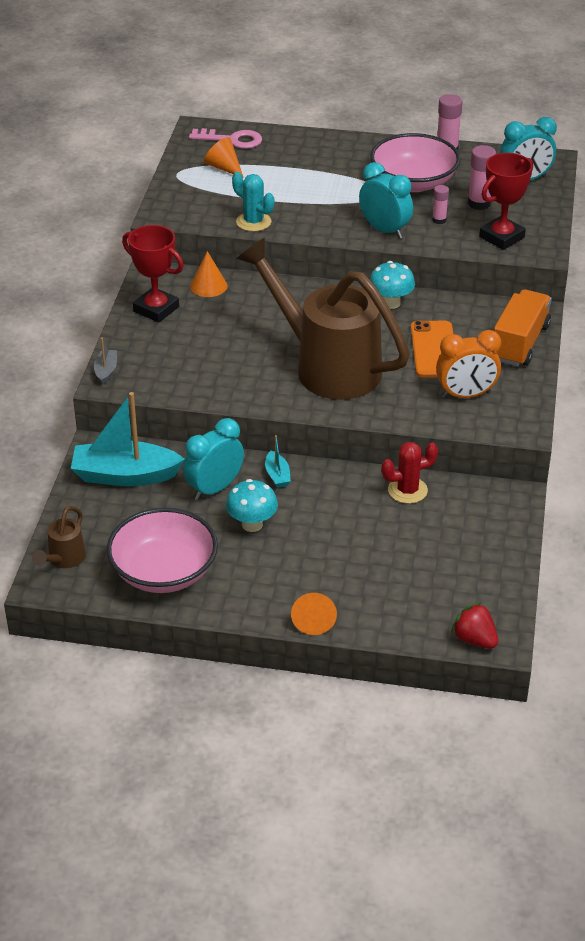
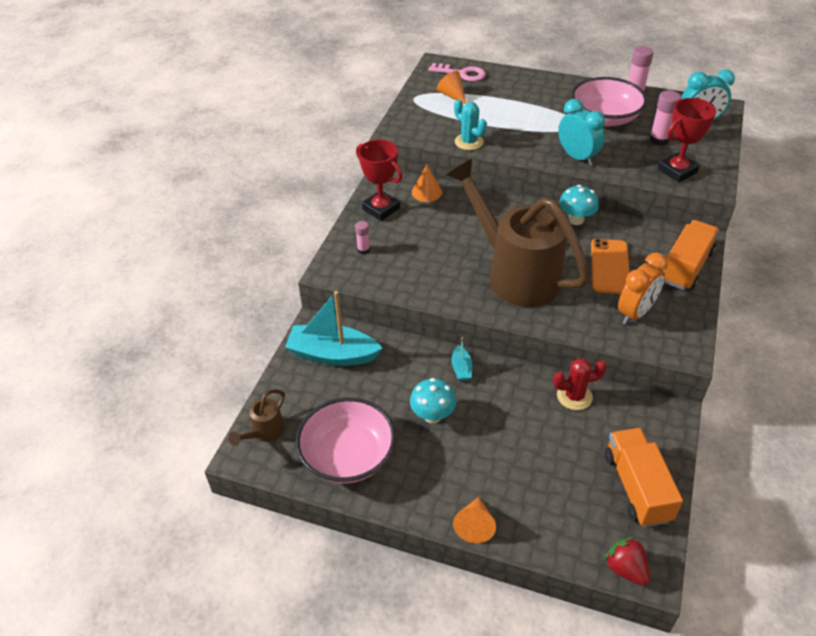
camera: 10 degrees right, 5 degrees up
grey boat [94,338,117,385] -> none
turquoise clock [183,418,244,500] -> none
pink glue stick [432,185,449,224] -> pink glue stick moved to [355,221,370,254]
orange clock [436,330,501,399] -> orange clock turned 45 degrees counterclockwise [618,253,668,325]
none -> orange truck [605,428,683,527]

